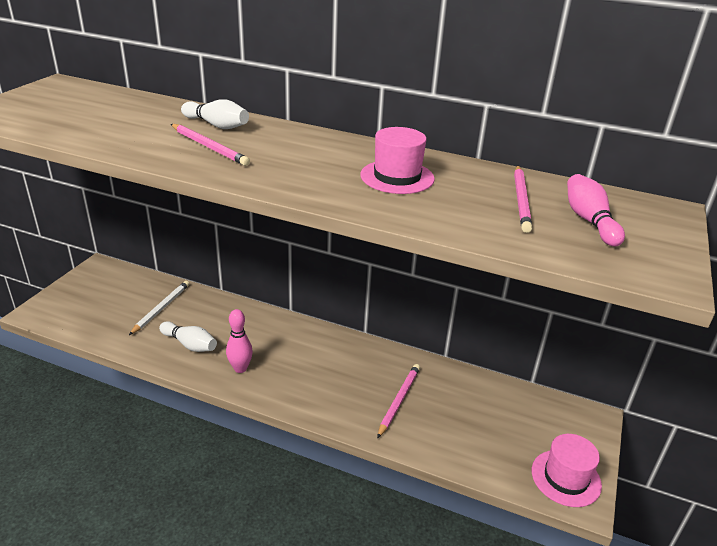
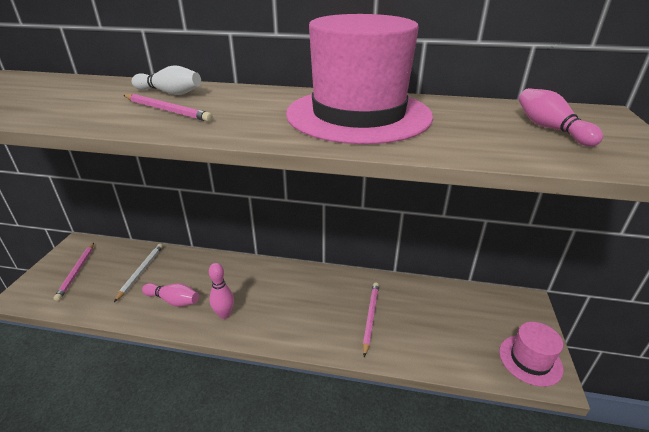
camera: 10 degrees left, 0 degrees up
white bowling pin [159,321,217,352] -> pink bowling pin [142,283,199,307]
pink hat [360,127,435,194] -> pink hat [286,14,433,144], size x2.04
pink pencil [514,166,532,233] -> pink pencil moved to [54,243,94,301]

